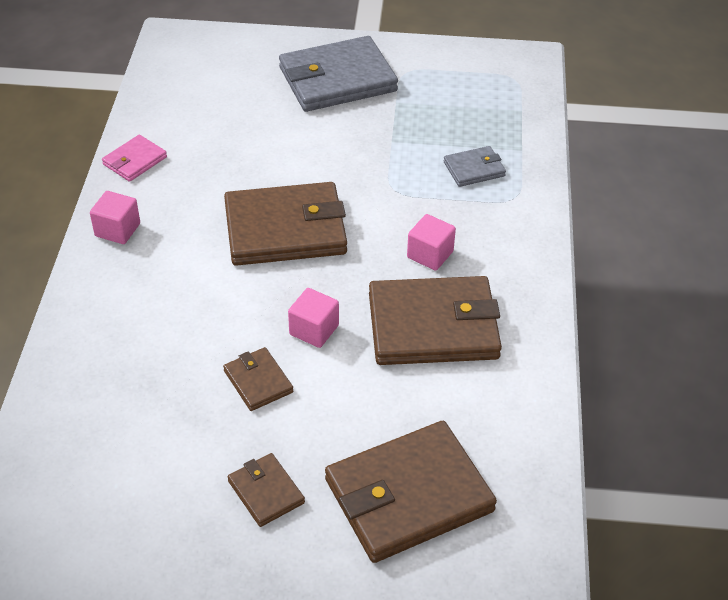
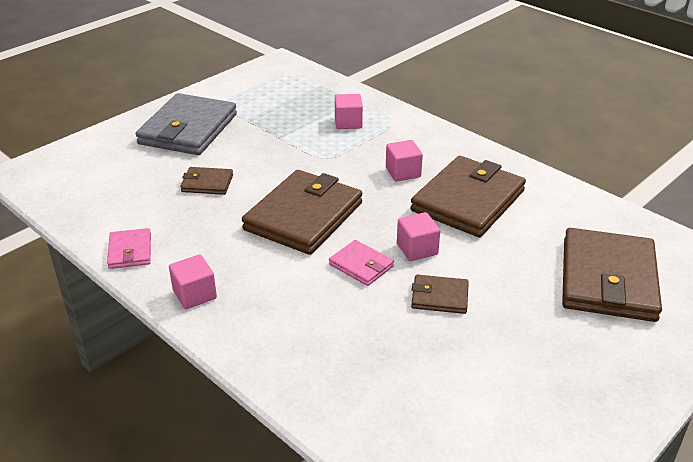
camera: 50 degrees left, 10 degrees down
brown wallet [228,453,305,527] -> brown wallet moved to [180,167,233,195]
grey wallet [444,146,506,187] -> pink cube [335,94,363,129]
none -> pink wallet [329,240,394,286]

